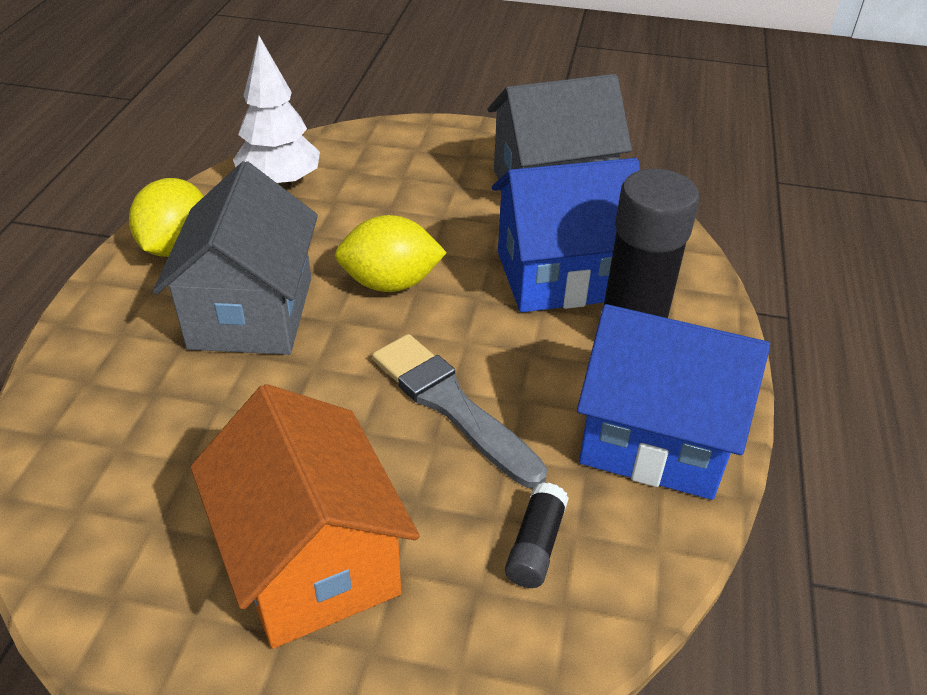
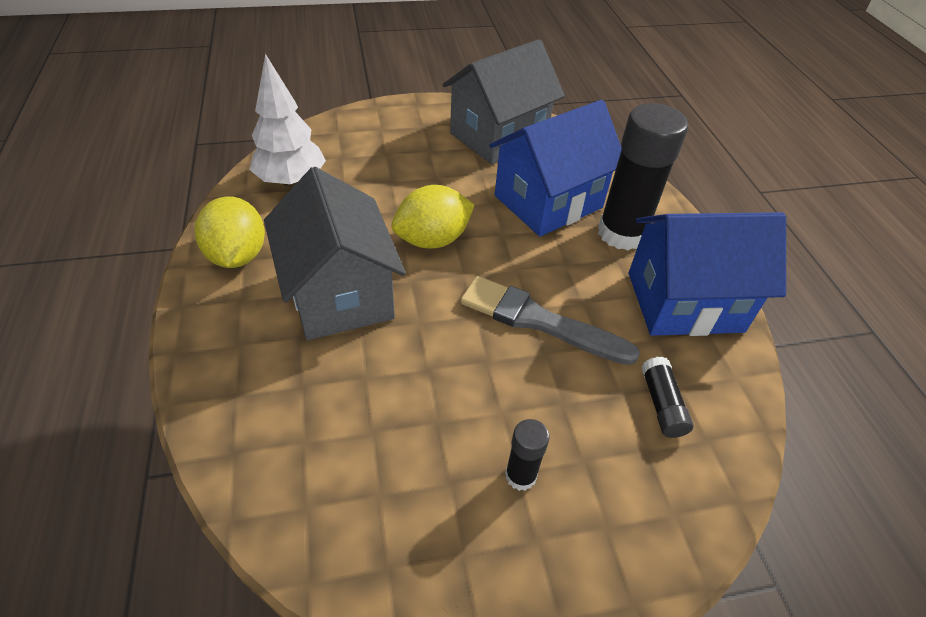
camera: 25 degrees left, 5 degrees up
orange house [190,384,419,649] -> black glue stick [505,419,550,491]

